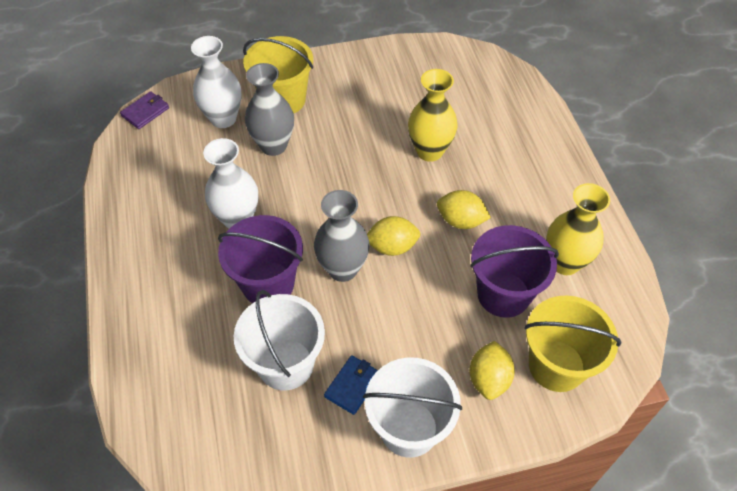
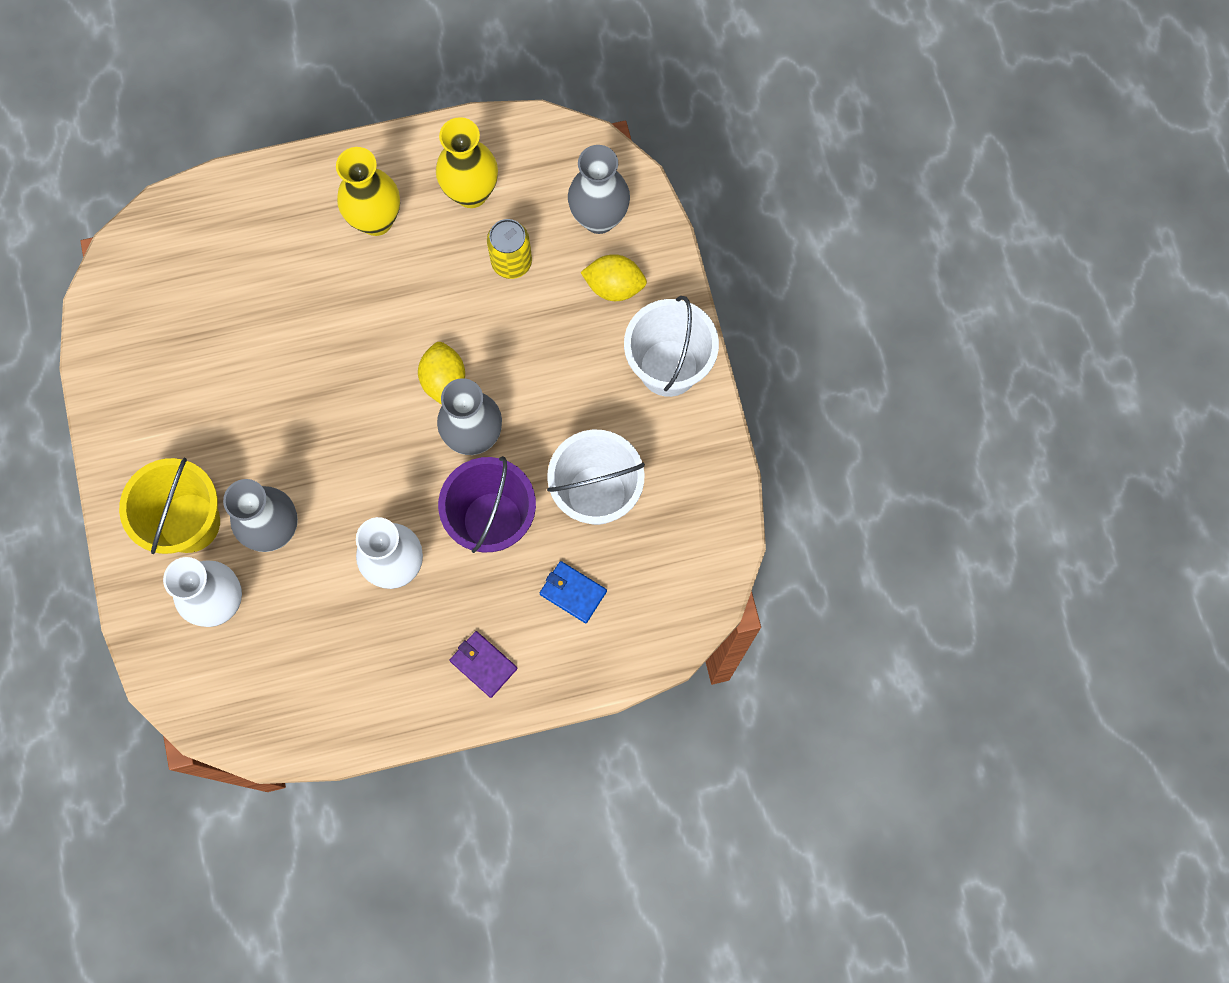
camera: 90 degrees left, 20 degrees up
purple wallet [120,91,169,129] -> purple wallet moved to [450,631,517,698]
blue wallet [324,355,378,415] -> blue wallet moved to [540,561,607,623]
yellow vase [408,69,457,162] -> yellow vase moved to [336,147,400,236]
yellow lemon [437,190,491,229] -> none
purple bucket [470,225,559,318] -> yellow can [487,219,532,279]
yellow bucket [524,295,621,392] -> grey vase [568,145,630,234]

